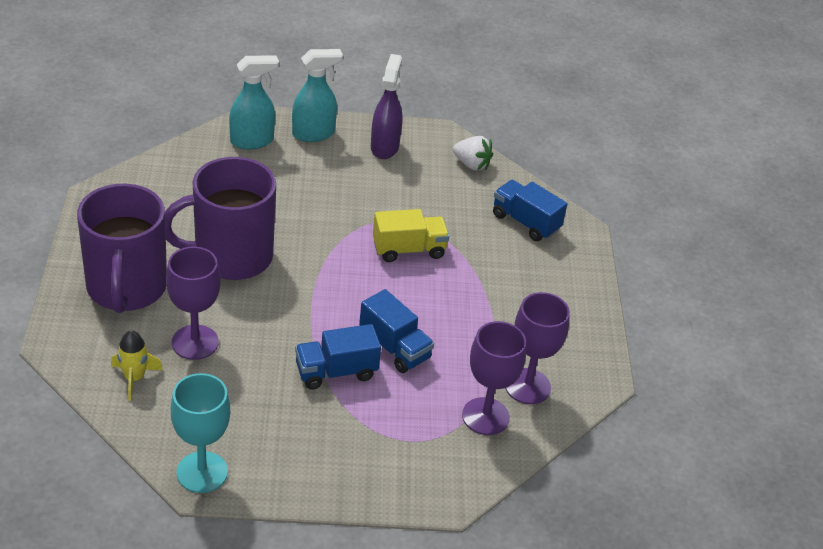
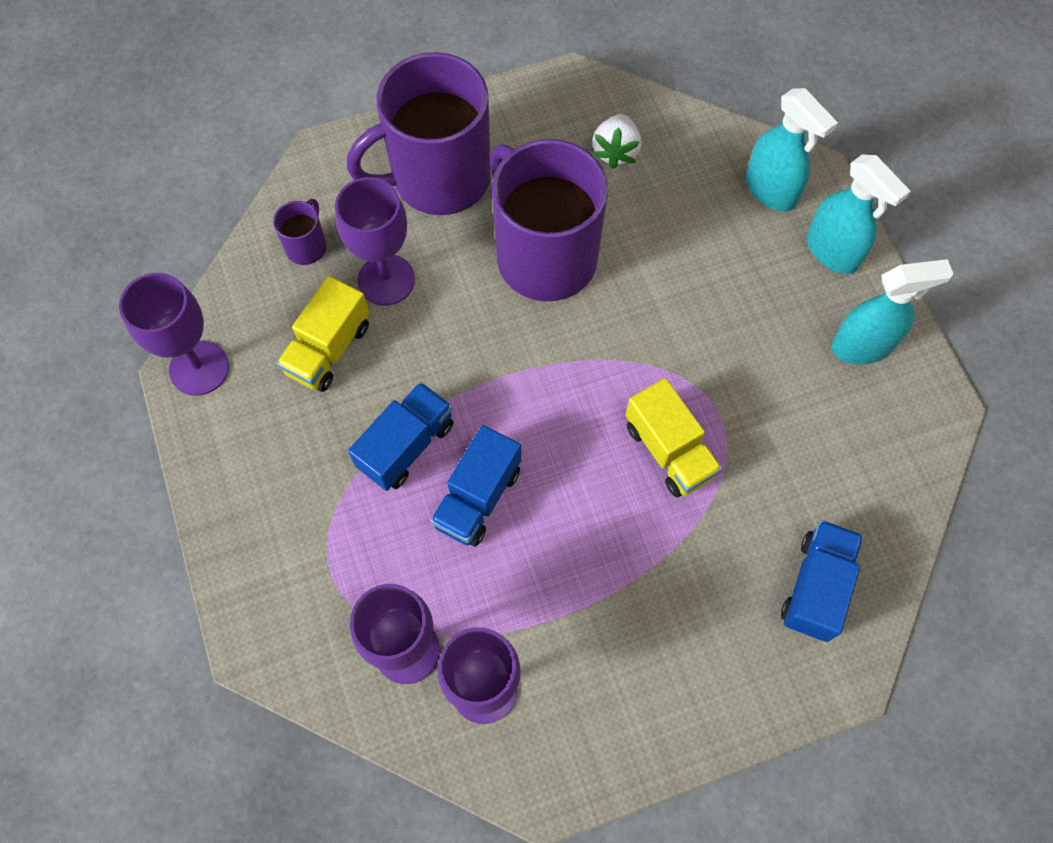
camera: 75 degrees right, 25 degrees up
yellow rocket [111,330,163,401] -> purple mug [273,199,326,265]
turquoise goblet [171,373,230,493] -> purple goblet [119,273,229,396]
blue truck [295,324,381,389] -> blue truck turned 75 degrees clockwise [348,382,453,491]
purple spray bottle [371,54,403,159] -> turquoise spray bottle [831,259,953,364]
white strawberry [453,136,493,171] -> white strawberry moved to [592,114,641,169]
none -> yellow truck [277,276,369,392]

